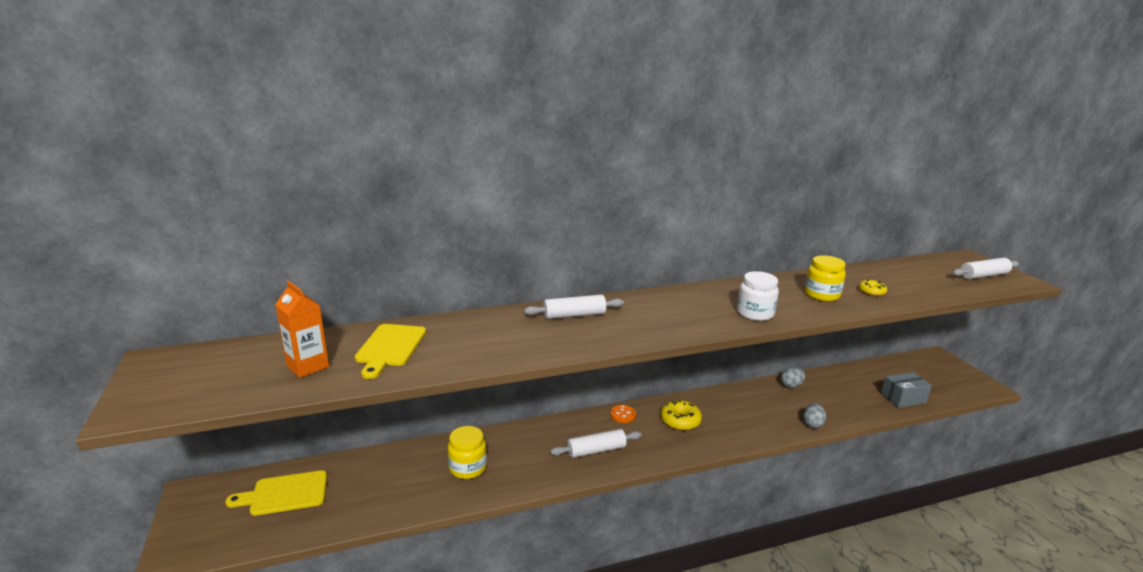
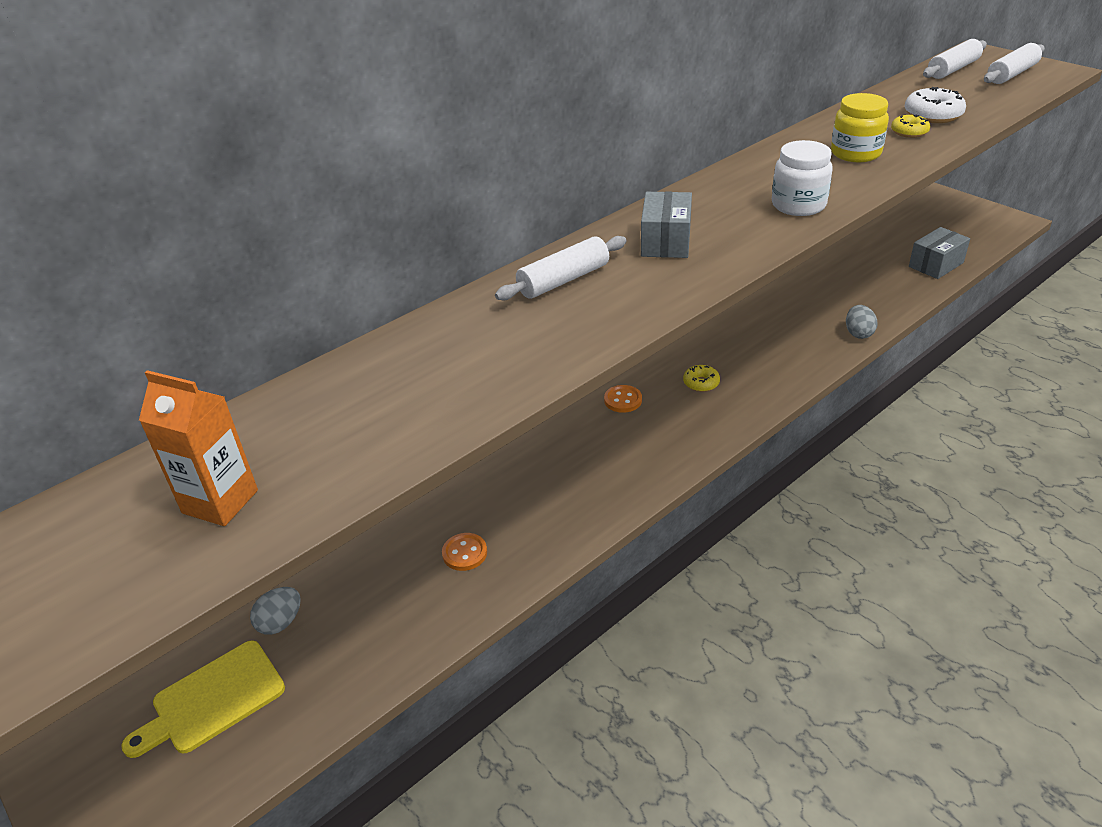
camera: 20 degrees left, 15 degrees up
yellow cutting board [355,324,426,379] -> none
yellow jar [448,426,487,479] -> orange button [442,533,487,571]
white rolling pin [550,429,642,458] -> white rolling pin moved to [923,39,987,79]
yellow donut [661,400,702,431] -> yellow donut [683,365,720,392], size x0.62
grey egg [781,368,805,388] -> grey egg moved to [250,587,301,635]
none -> grey box [641,191,692,258]
none -> white donut [905,87,966,123]

